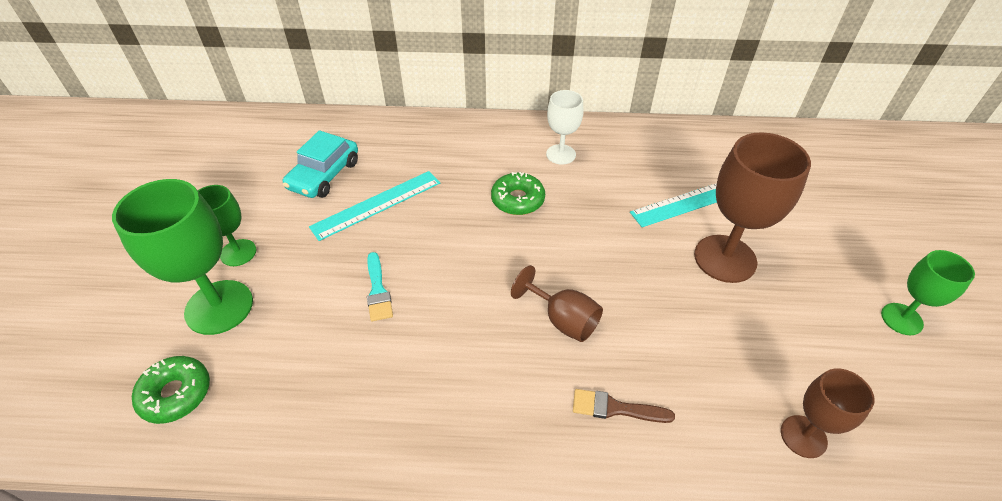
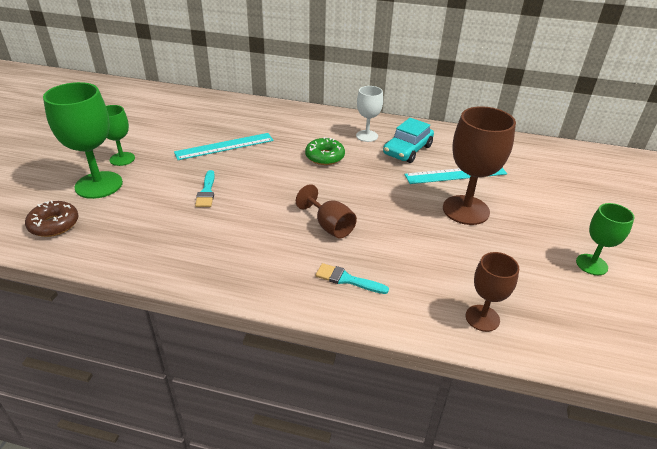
camera: 10 degrees right, 10 degrees down
green donut [132,356,210,424] -> brown donut [25,200,79,237]
turquoise car [283,130,358,198] -> turquoise car moved to [383,118,434,163]
brown brush [573,389,675,423] -> turquoise brush [315,263,389,294]

